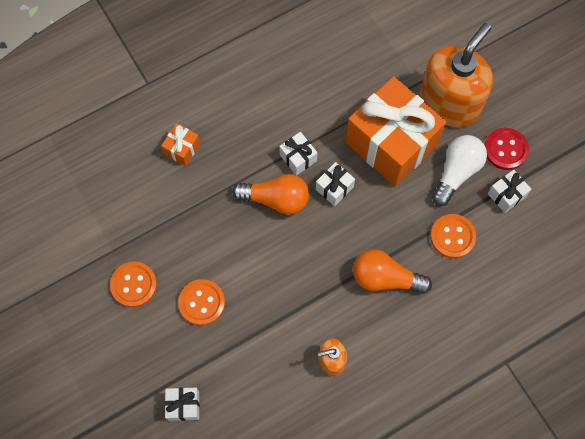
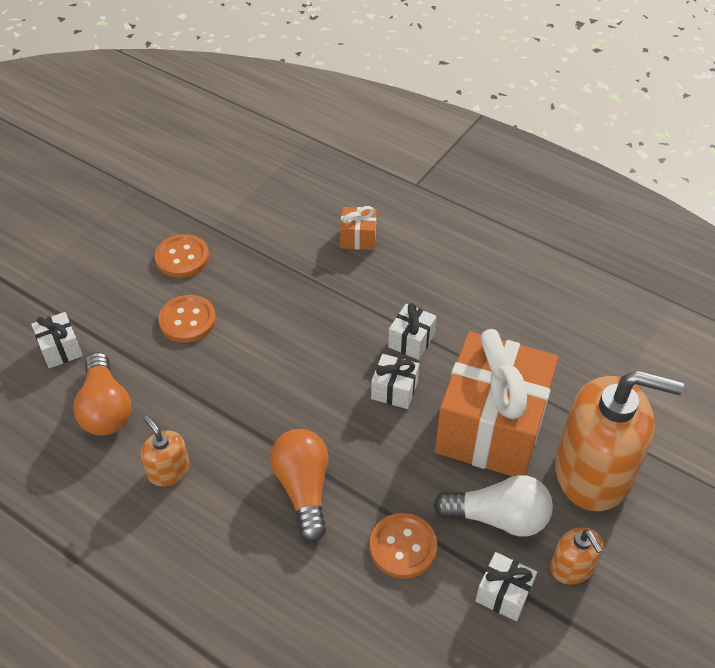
camera: 65 degrees right, 20 degrees down
orange light bulb [232,174,310,215] -> orange light bulb moved to [73,352,131,436]
red button [485,128,529,170] -> orange soap dispenser [550,528,603,584]

